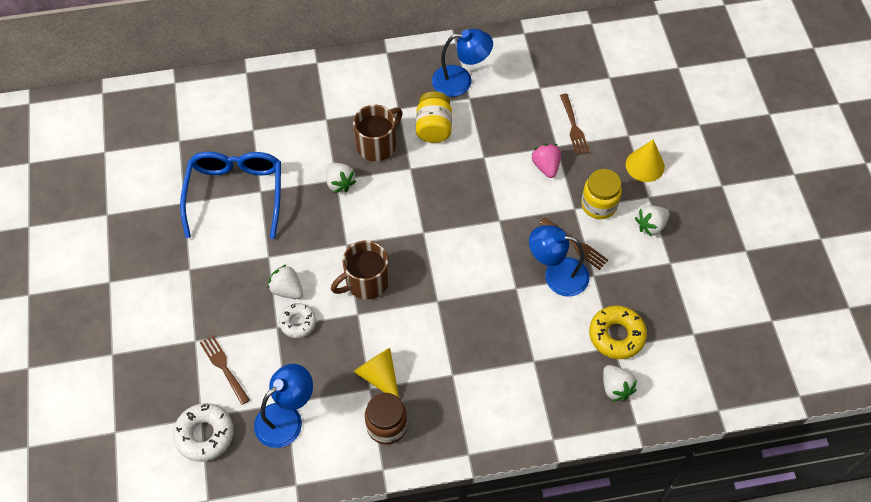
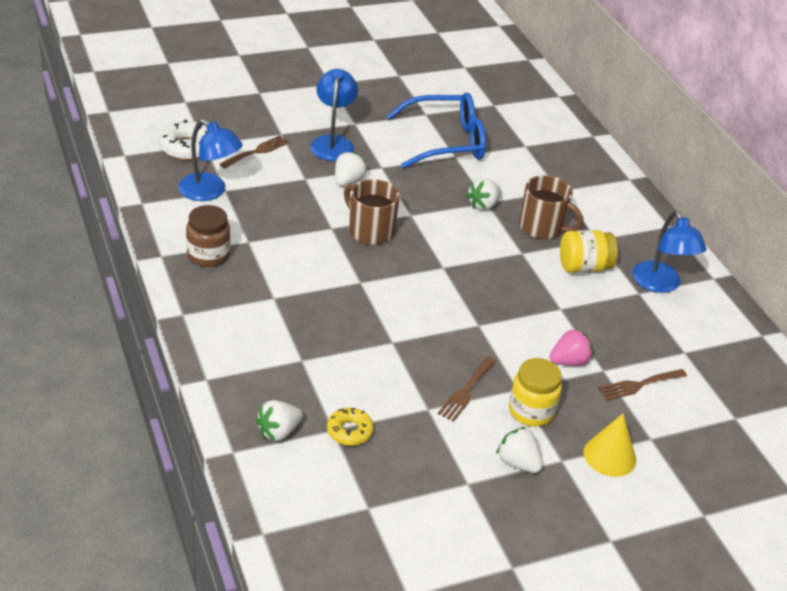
camera: 75 degrees right, 20 degrees down
white donut [279,303,316,338] -> none
yellow cone [353,348,399,398] -> none
blue lamp [529,225,590,297] -> blue lamp moved to [310,69,358,161]
yellow donut [589,306,647,359] -> yellow donut [327,408,374,446], size x0.66

